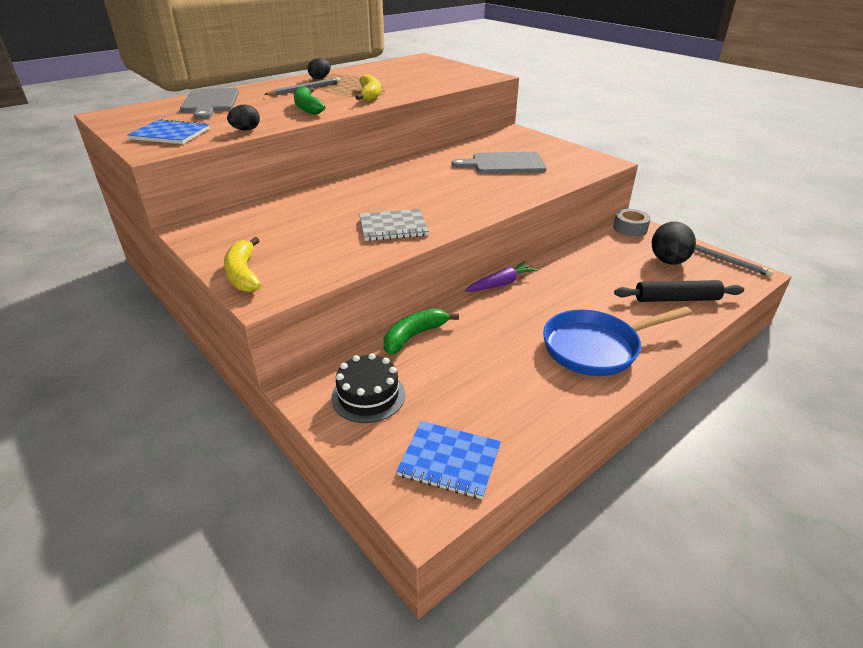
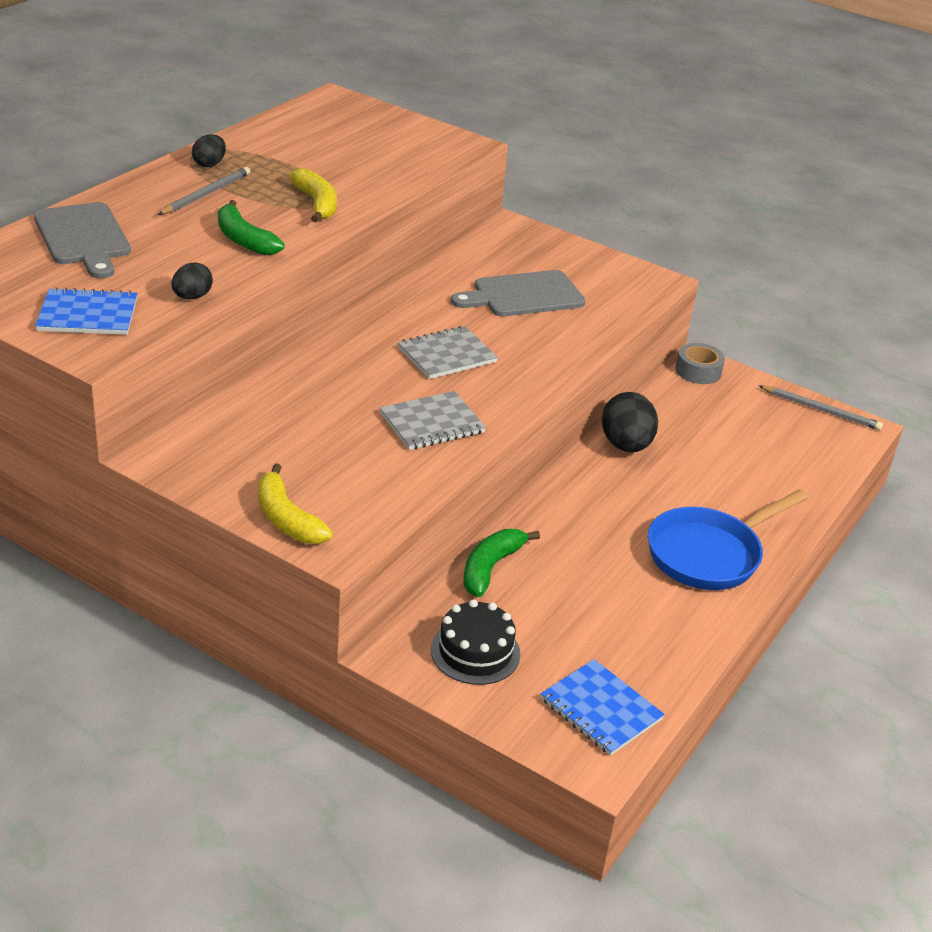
camera: 20 degrees left, 0 degrees up
blue notebook [396,421,501,499] -> blue notebook turned 45 degrees clockwise [541,659,665,756]
purple carrot [465,261,538,292] -> none
black rolling pin [614,280,744,302] -> none
black egg [652,221,696,265] -> black egg moved to [602,392,658,452]
none -> grey notebook [398,326,498,379]

